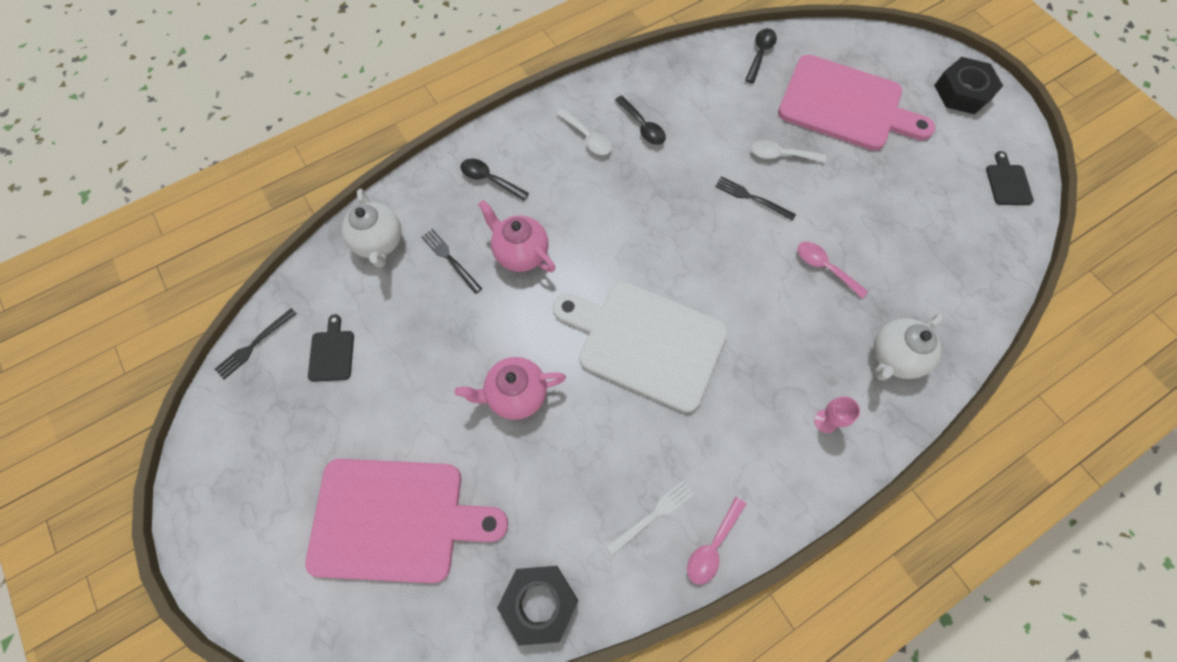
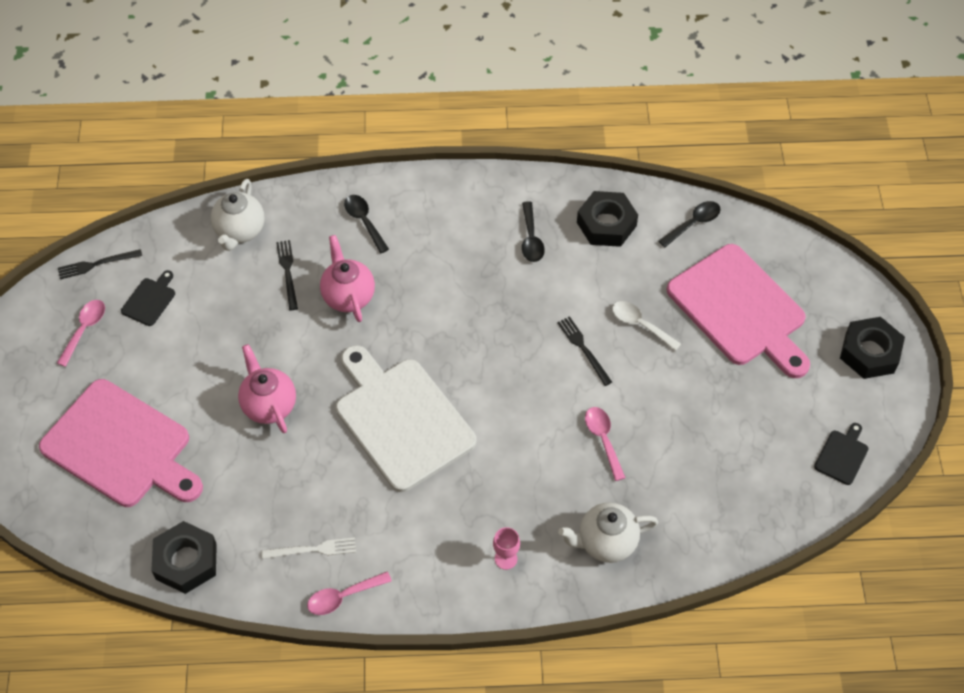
camera: 30 degrees right, 10 degrees down
pink teapot [454,357,566,420] -> pink teapot turned 45 degrees clockwise [238,344,296,433]
white spoon [557,109,612,155] -> none
none -> pink spoon [57,300,105,367]
none -> black nut [577,191,638,247]

